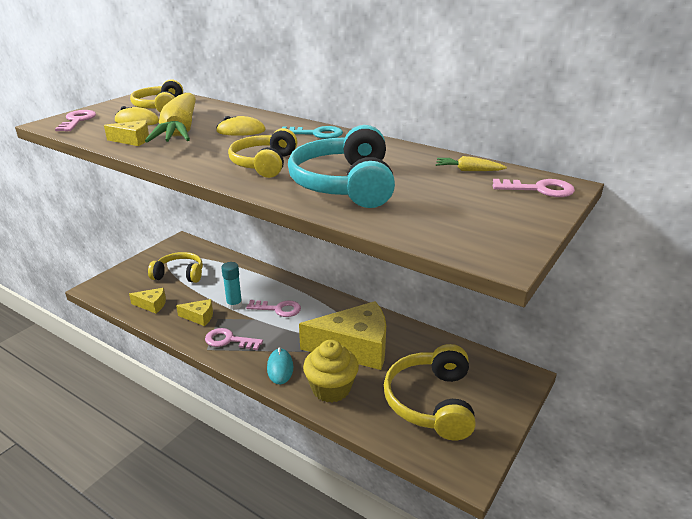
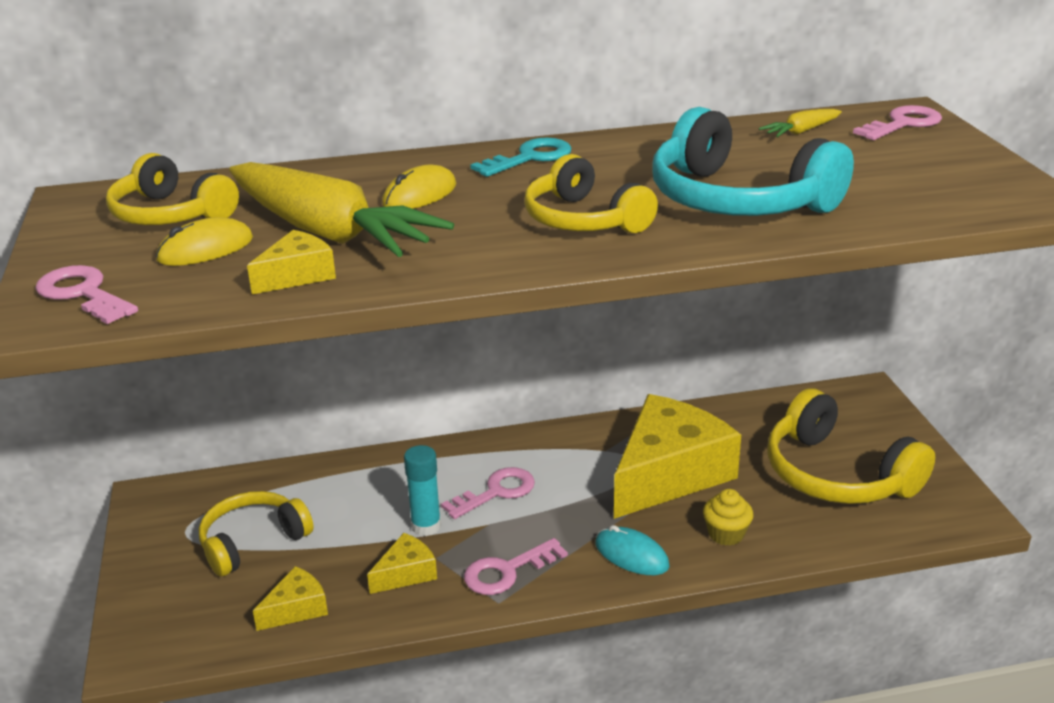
camera: 45 degrees left, 0 degrees up
yellow cupcake [303,340,359,402] -> yellow cupcake [703,489,753,546], size x0.56

